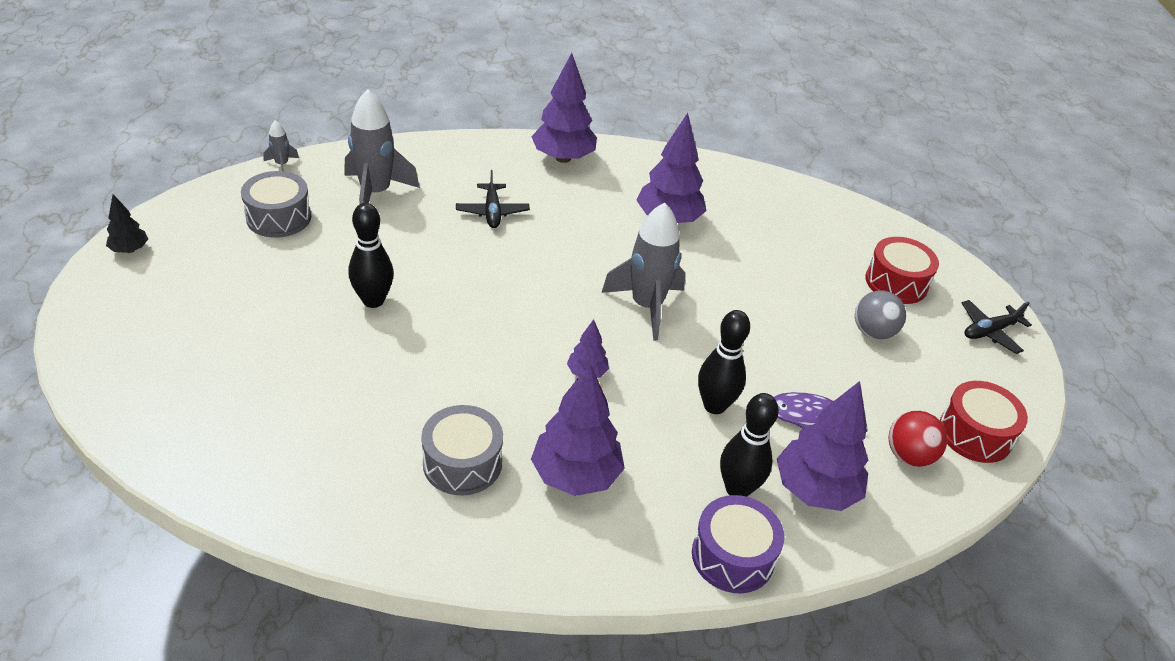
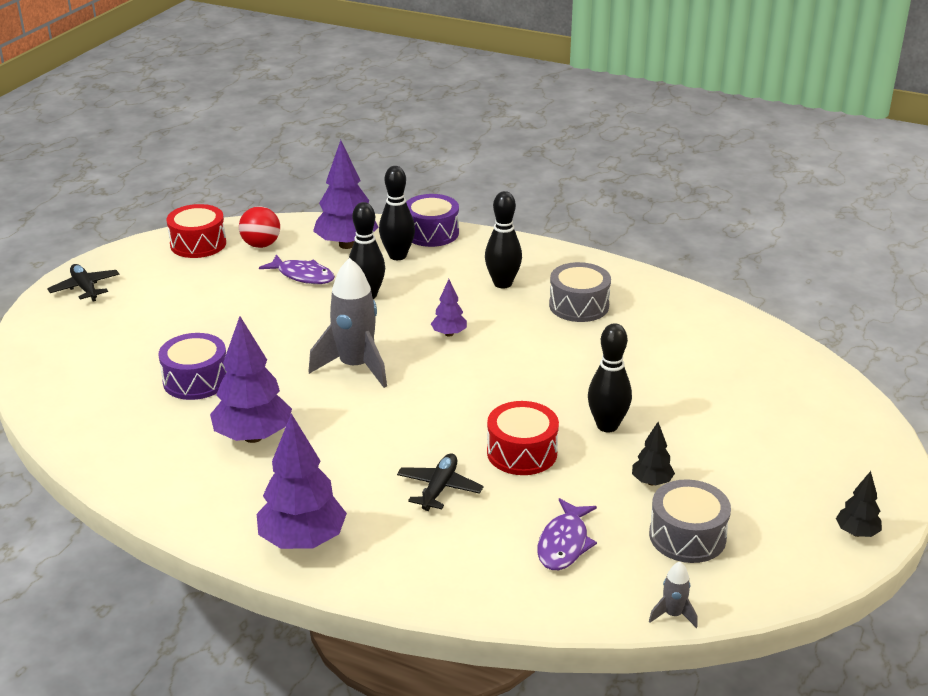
camera: 150 degrees left, 10 degrees down
grey rocket [345,89,420,204] -> purple fish [538,498,597,570]
purple tree [531,363,625,496] -> black bowling pin [485,191,522,288]
grey ball [855,290,906,340] -> none
red drum [865,237,939,304] -> red drum moved to [487,401,559,475]
black plane [962,300,1032,354] -> black plane turned 120 degrees counterclockwise [47,264,120,302]
none -> purple drum [158,333,227,400]
none -> black tree [632,422,675,485]

